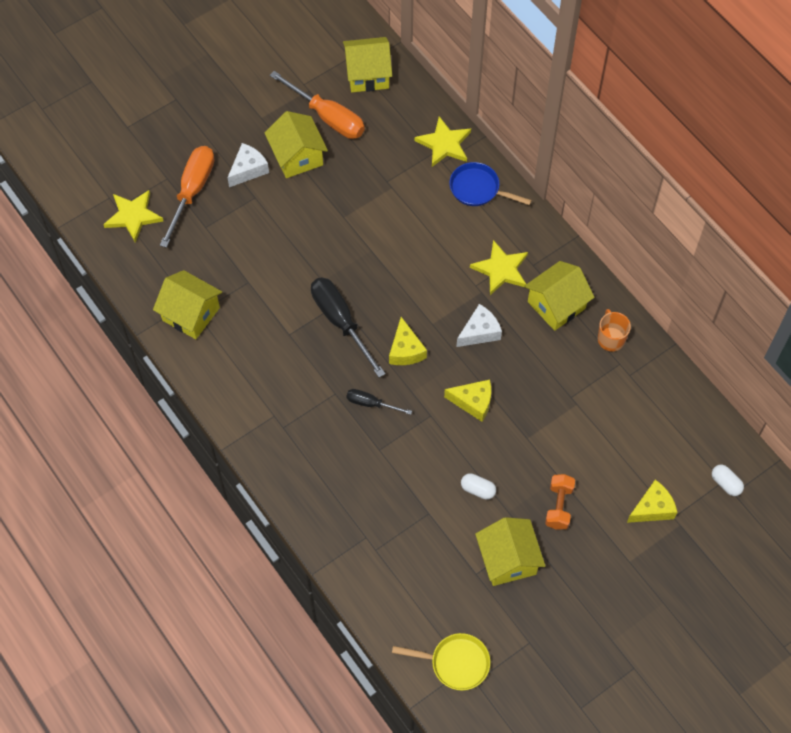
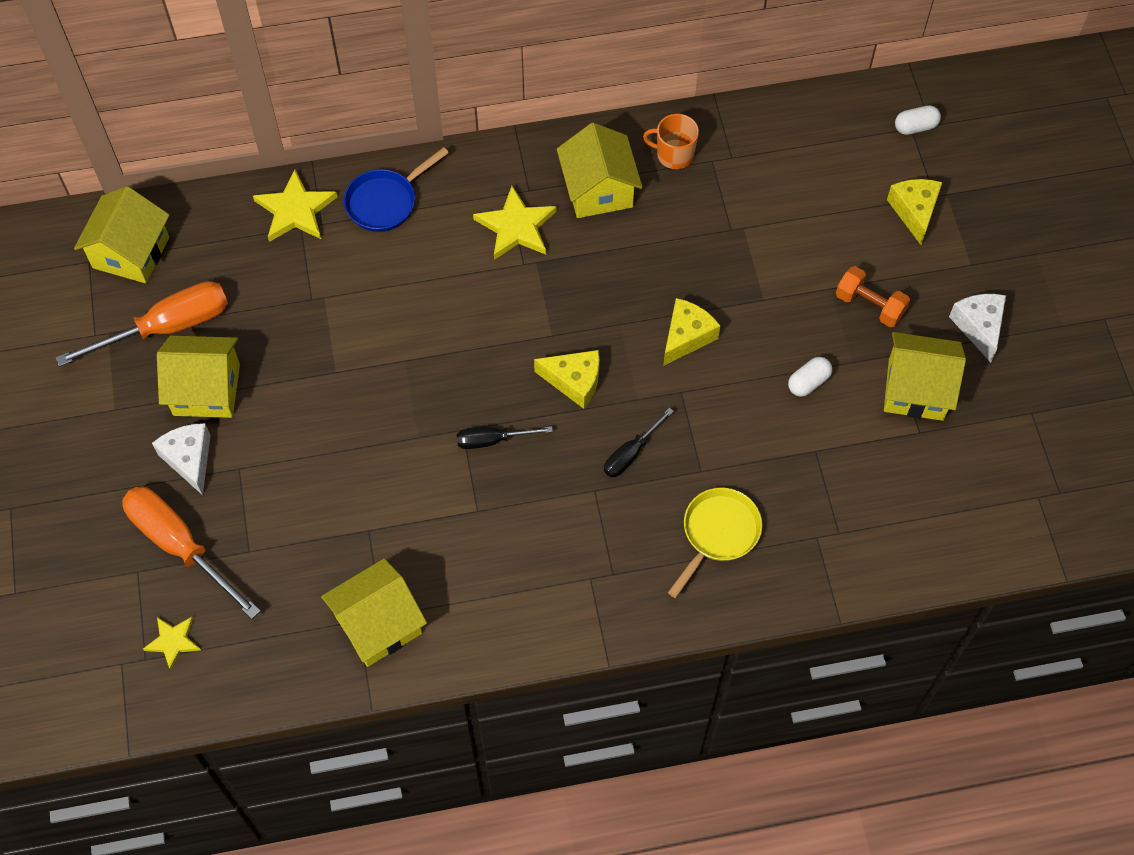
camera: 65 degrees left, 0 degrees up
yellow star [103,190,163,242] -> yellow star [143,617,201,670], size x0.60
black screwdriver [311,277,385,377] -> black screwdriver [456,426,553,449], size x0.53
yellow pan [392,633,490,690] -> yellow pan moved to [668,488,762,598]
white cheese [456,304,502,347] -> white cheese moved to [949,294,1006,362]

